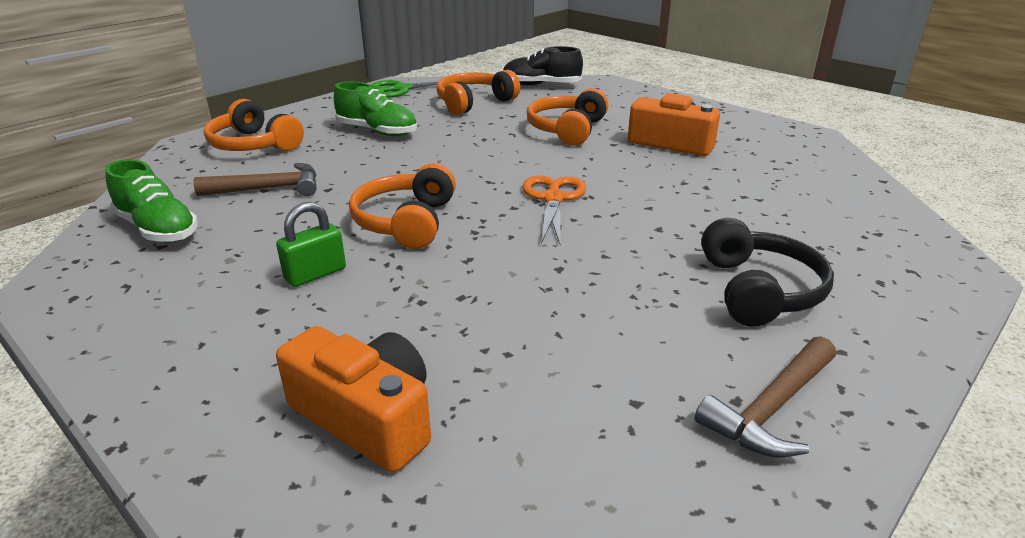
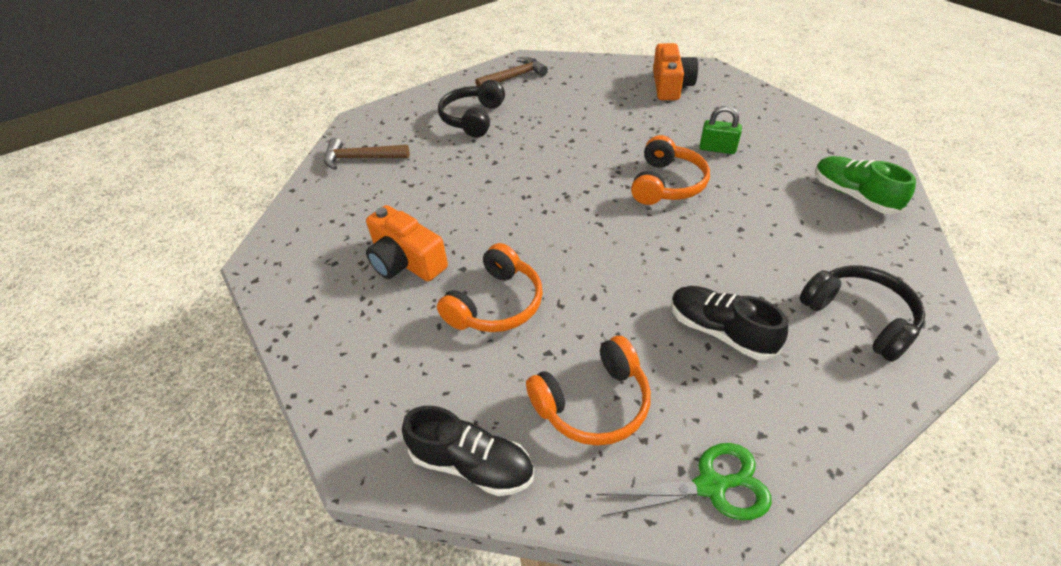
camera: 165 degrees left, 15 degrees up
brown hammer [194,163,317,196] -> brown hammer moved to [324,138,409,170]
orange headphones [203,99,304,151] -> black headphones [800,265,925,362]
green padlock [276,202,346,287] -> green padlock turned 45 degrees clockwise [699,106,742,154]
orange camera [276,326,431,473] -> orange camera turned 135 degrees counterclockwise [653,43,698,100]
green shoe [334,82,417,136] -> black shoe [671,286,788,360]
orange scissors [522,176,586,246] -> none

